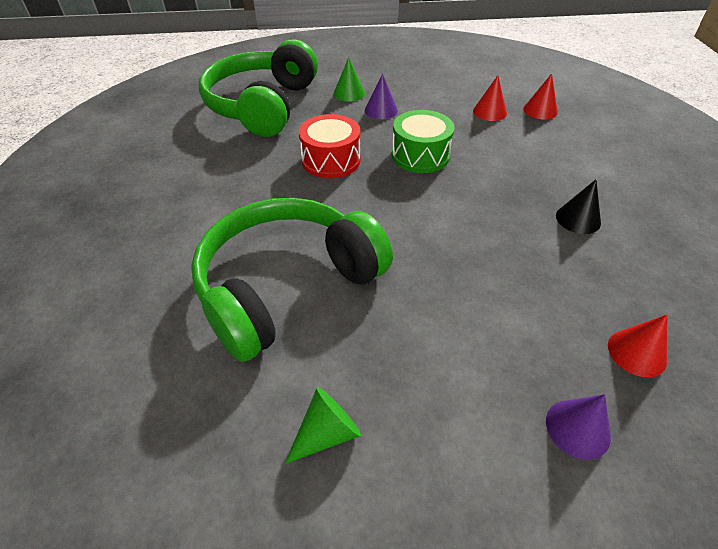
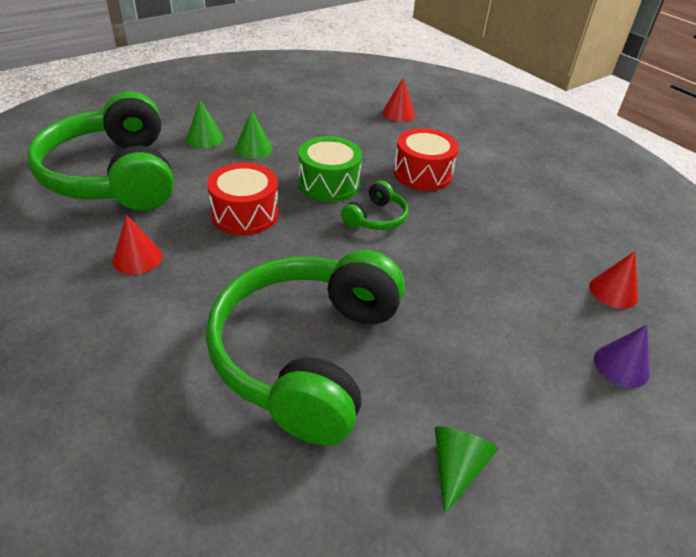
camera: 35 degrees left, 5 degrees down
purple cone [365,73,398,119] -> green cone [235,109,272,159]
red cone [473,75,507,121] -> red cone moved to [112,215,162,275]
black cone [556,179,601,234] -> none
none -> green headphones [341,181,408,230]
none -> red drum [393,128,459,191]

